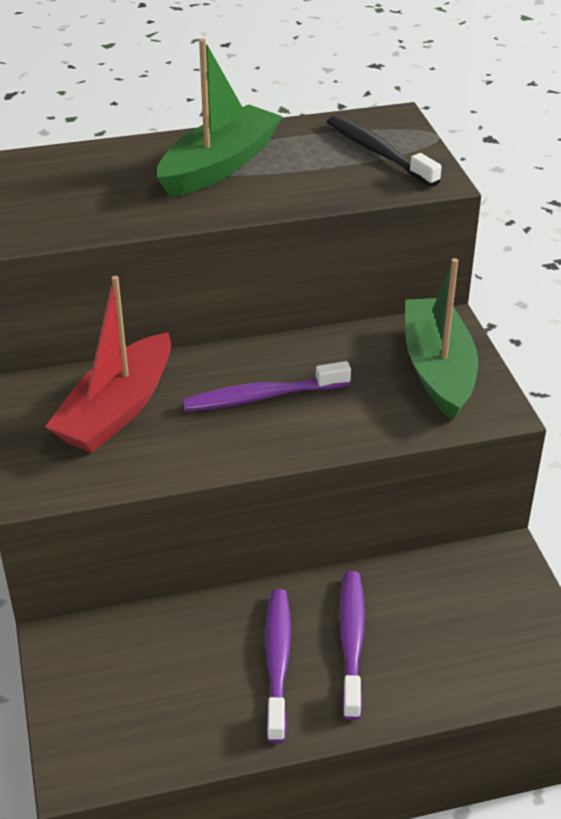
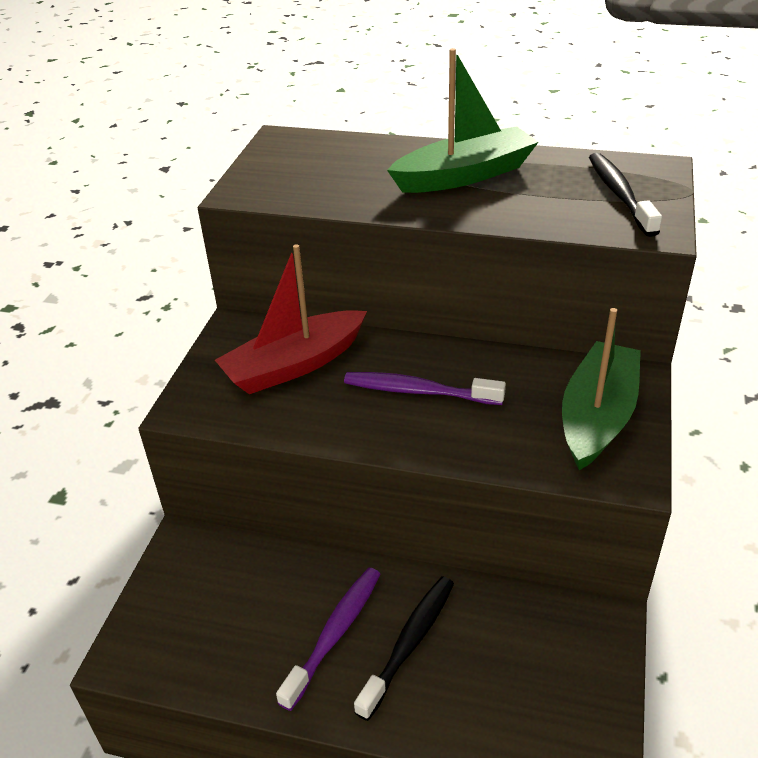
camera: 30 degrees right, 0 degrees up
purple toothbrush [339,571,365,720] -> black toothbrush [354,576,454,721]

